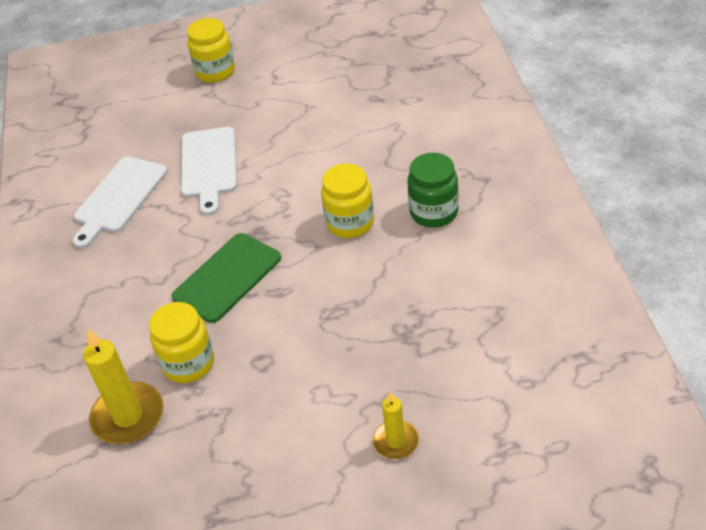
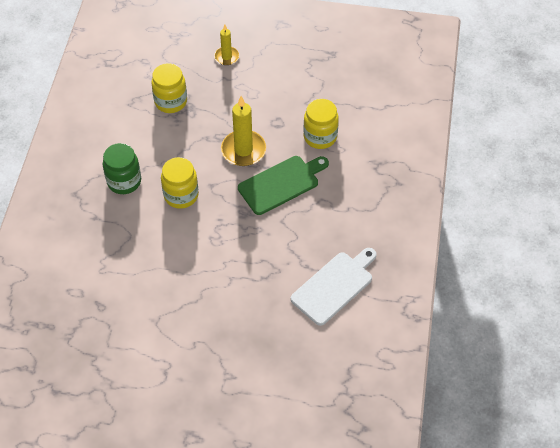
camera: 165 degrees left, 10 degrees up
yellow candle [83,329,164,445] -> yellow candle moved to [221,96,266,166]
white cutting board [181,127,237,215] -> none
yellow jar [187,18,235,82] -> yellow jar moved to [151,63,187,113]

